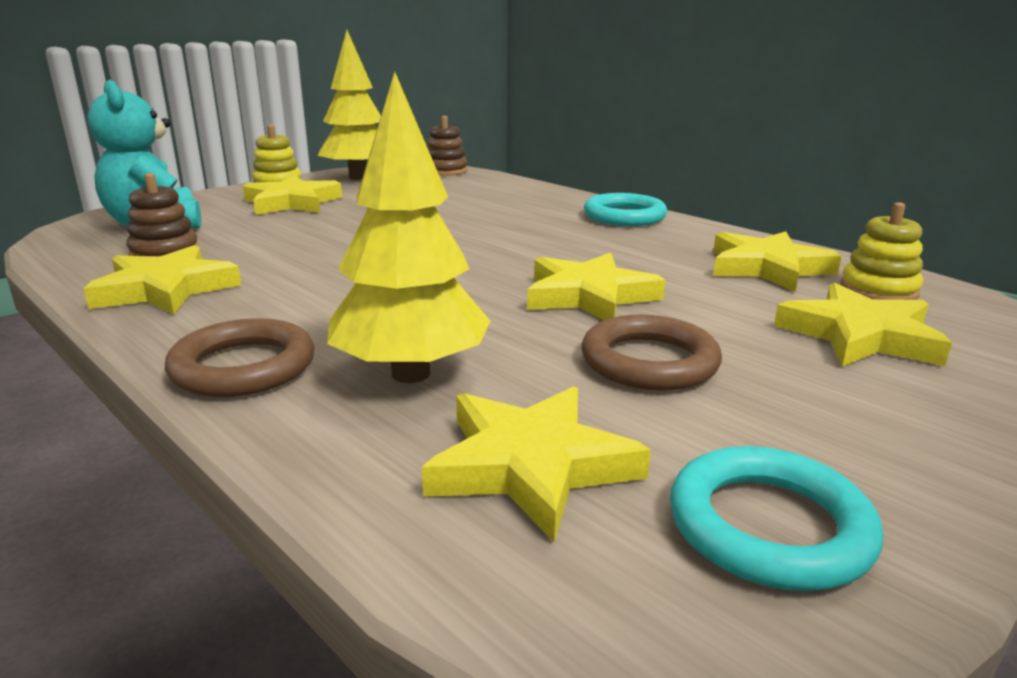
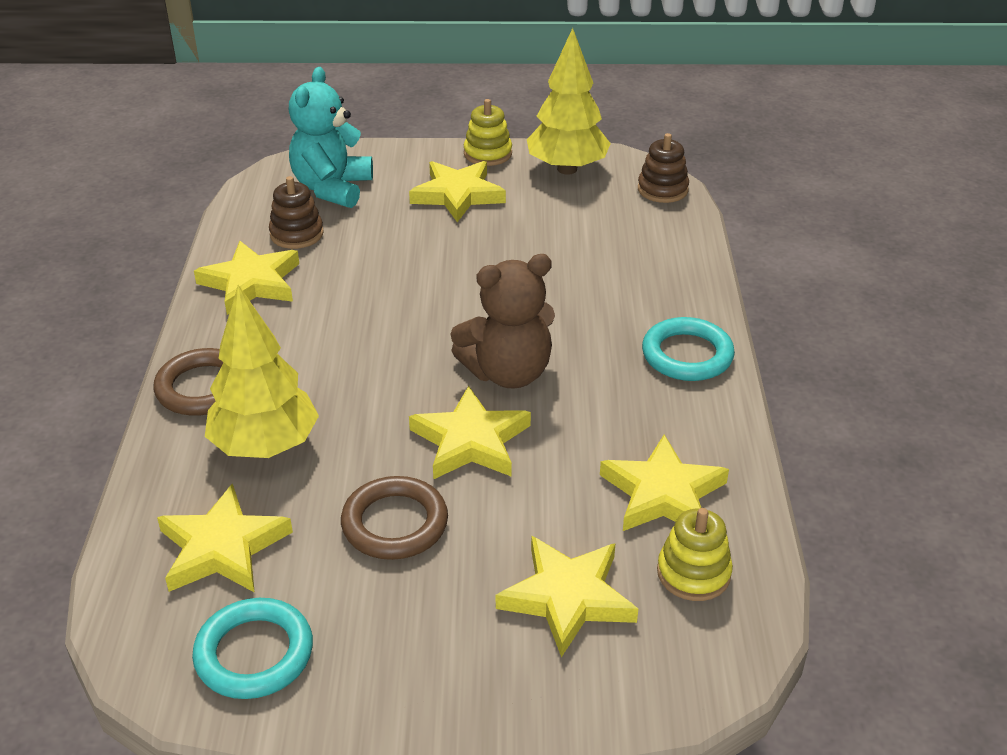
camera: 45 degrees right, 15 degrees up
none -> brown teddy bear [450,254,555,388]

